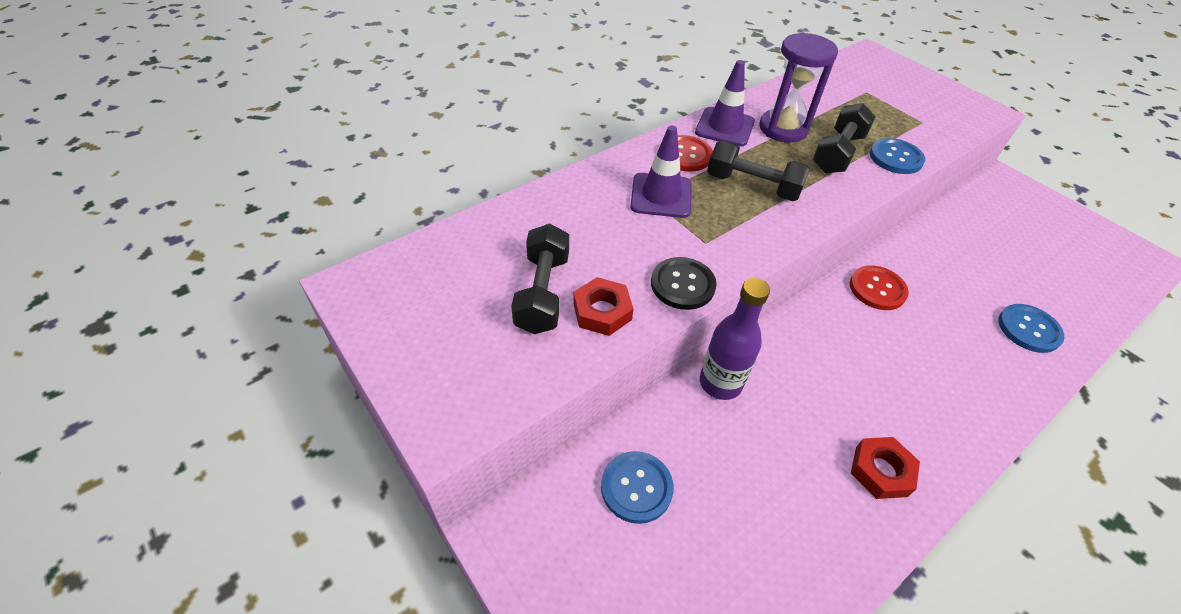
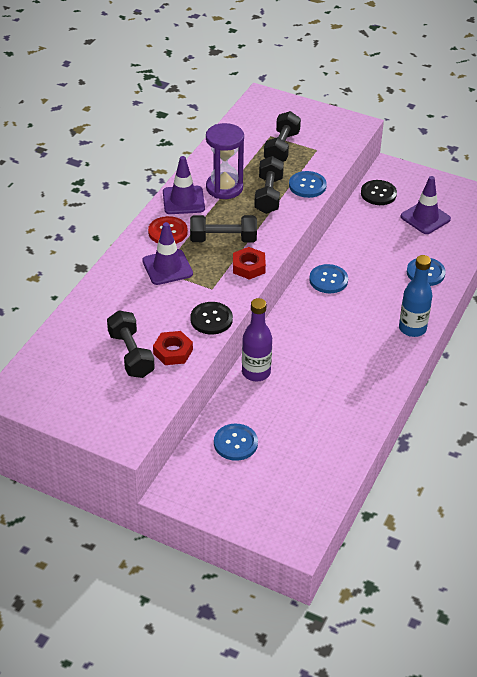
camera: 25 degrees left, 5 degrees down
red button [850,265,909,310] -> blue button [309,264,348,293]
red nut [851,437,920,499] -> red nut moved to [233,247,266,280]
none -> black dumbbell [264,111,301,162]
none -> black button [361,180,397,205]
none -> blue bottle [399,255,433,337]
none -> purple traffic cone [401,176,451,234]

